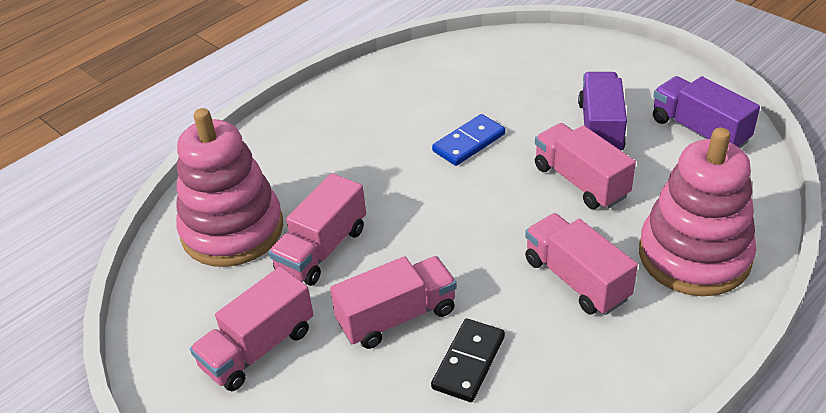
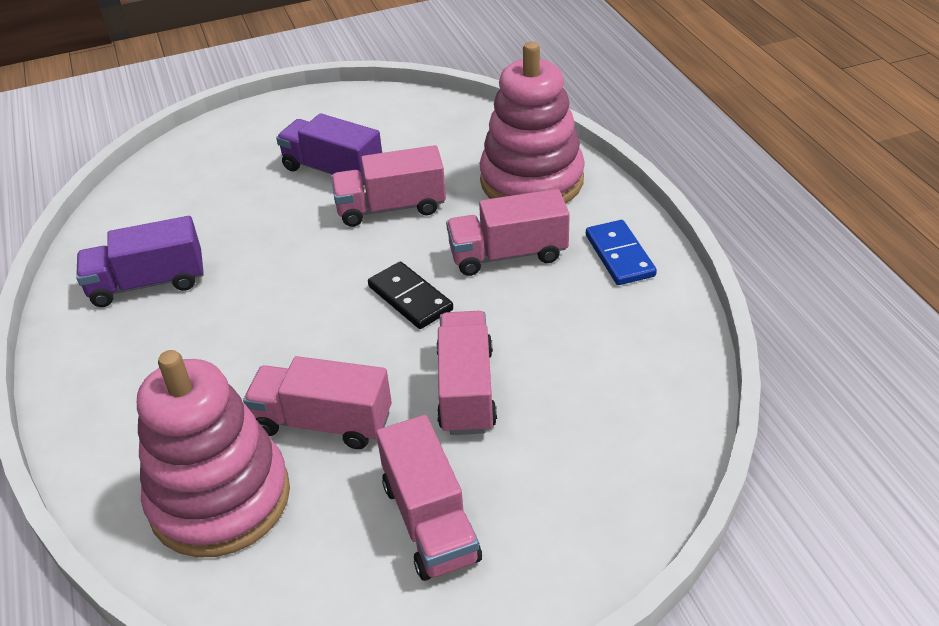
camera: 65 degrees left, 0 degrees up
pink truck [269,173,366,286] -> pink truck turned 135 degrees clockwise [243,356,392,449]
black domino [431,319,505,402] -> black domino moved to [368,261,453,329]
blue domino [432,114,505,166] -> blue domino moved to [586,220,657,285]
purple truck [653,76,760,148] -> purple truck moved to [76,216,204,307]

